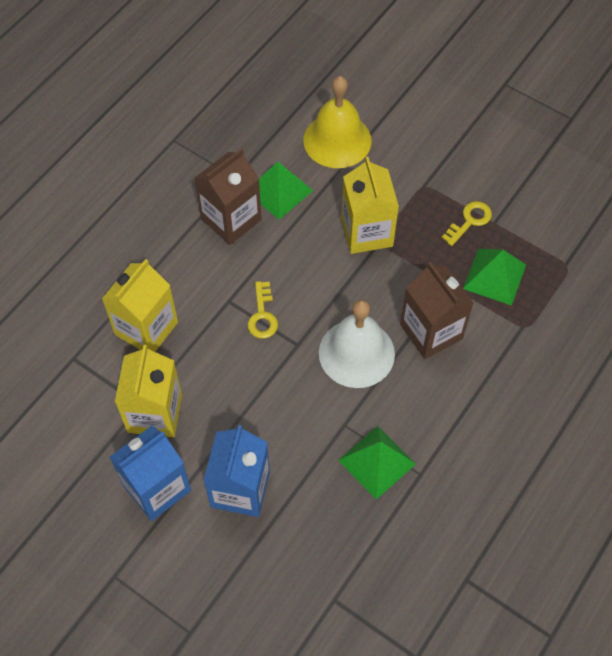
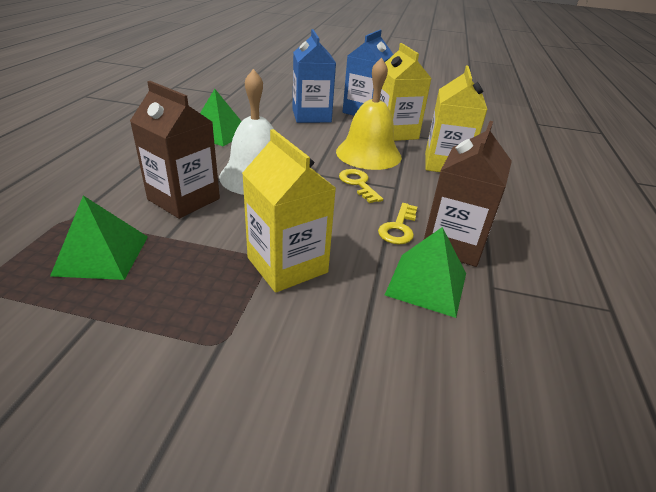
camera: 155 degrees right, 25 degrees down
yellow bell [303,76,371,168] -> yellow bell moved to [336,57,402,170]
yellow key [441,201,492,246] -> yellow key moved to [378,203,417,244]

